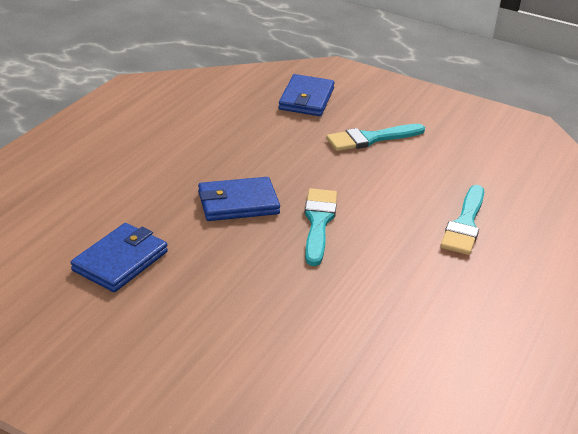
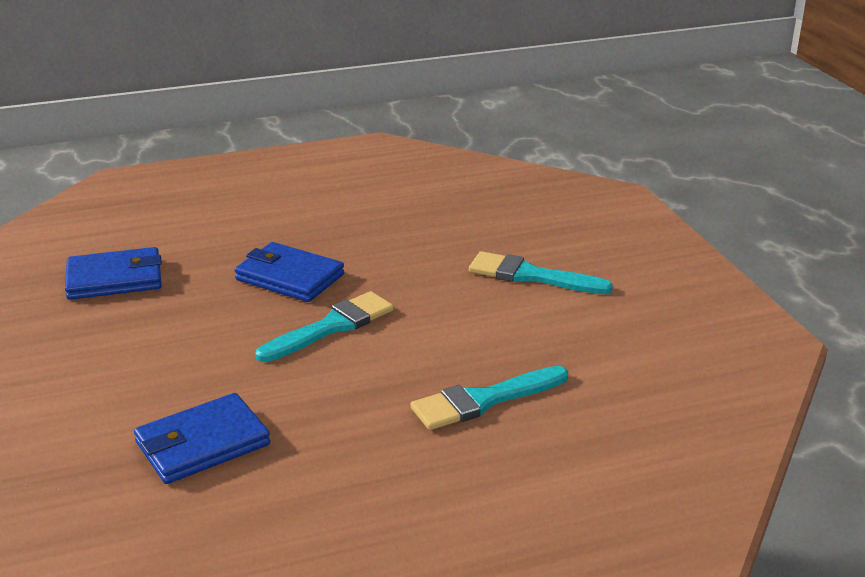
camera: 45 degrees right, 5 degrees down
blue wallet [278,74,335,116] -> blue wallet moved to [134,393,270,484]

